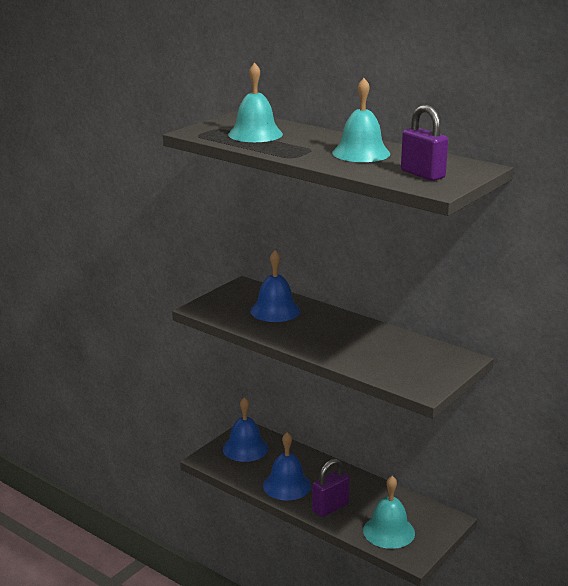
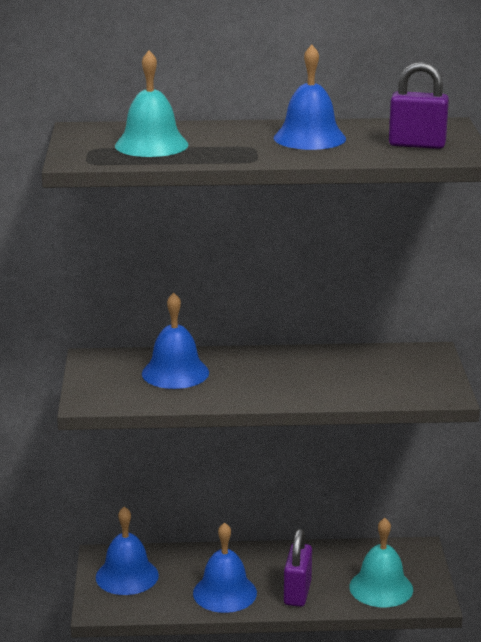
camera: 40 degrees left, 0 degrees up
turquoise bell [332,78,390,162] -> blue bell [274,45,346,150]

